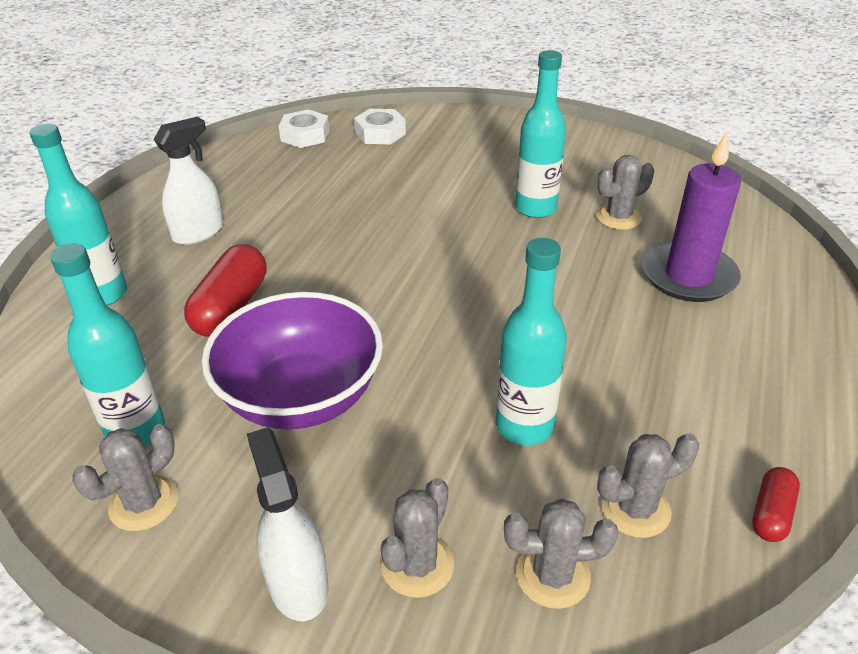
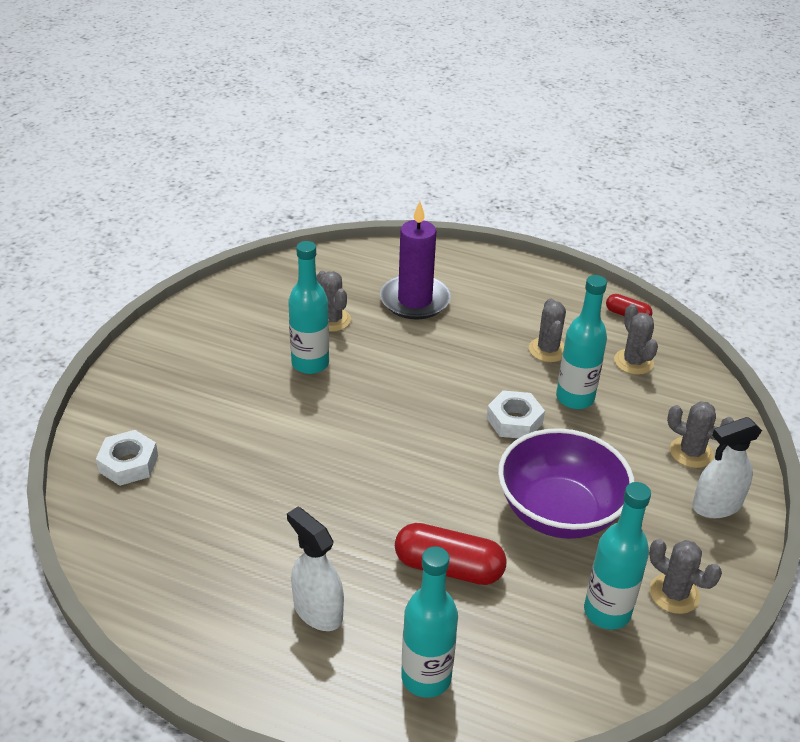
camera: 90 degrees left, 0 degrees up
white nut [279,109,329,148] -> white nut moved to [487,390,545,438]
grey cactus [504,499,619,609] -> grey cactus moved to [529,299,566,362]

